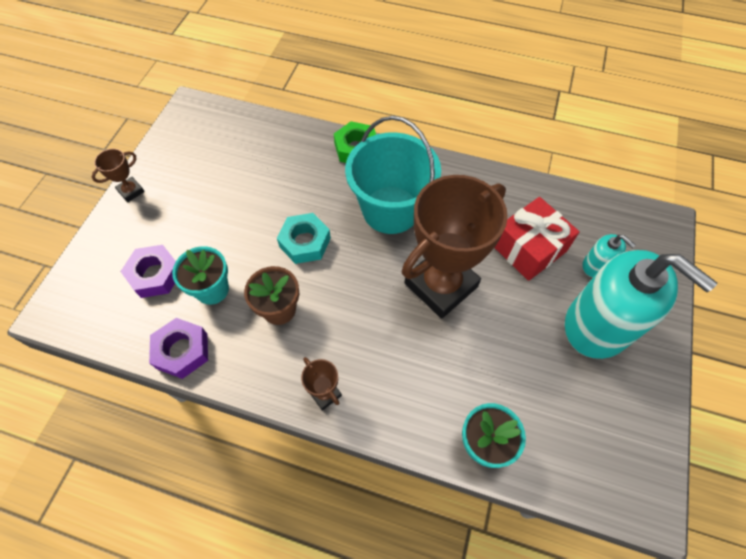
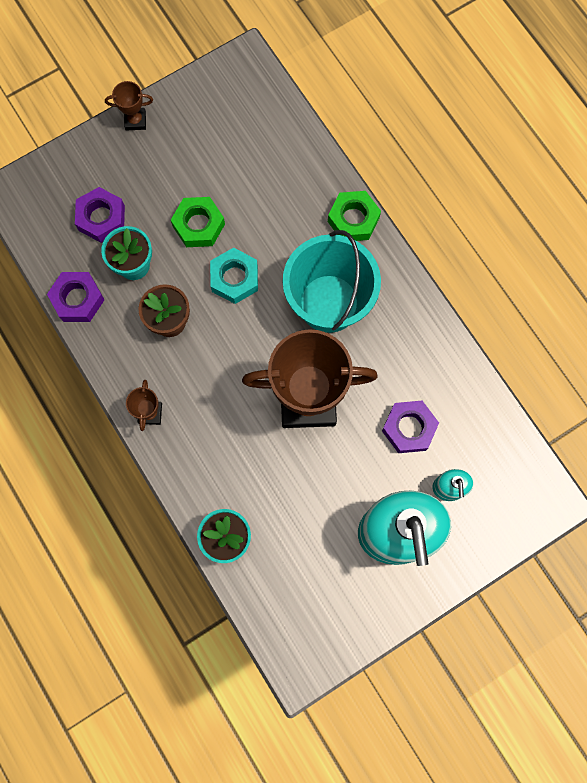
camera: 40 degrees right, 15 degrees up
red gift [495,197,580,281] -> purple nut [382,401,439,453]
none -> green nut [171,197,225,247]

